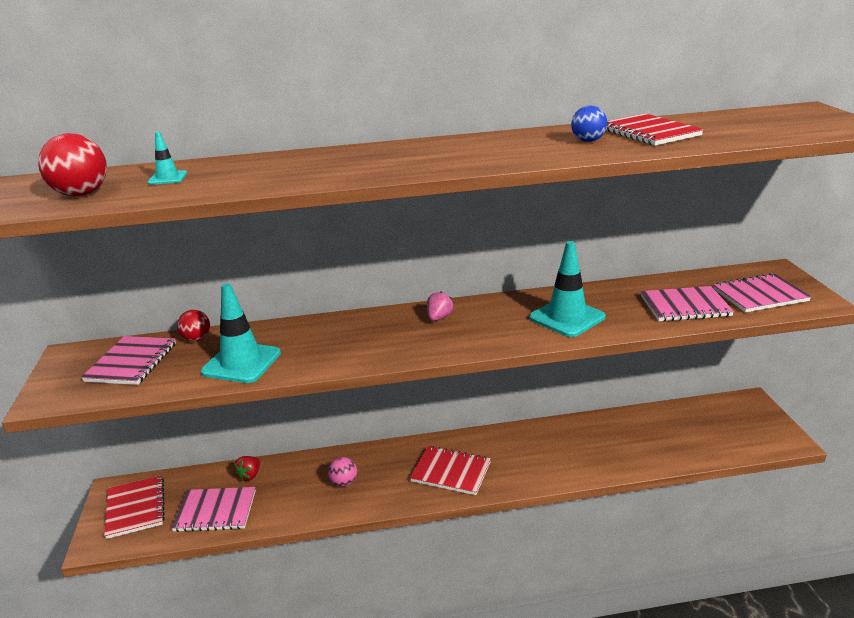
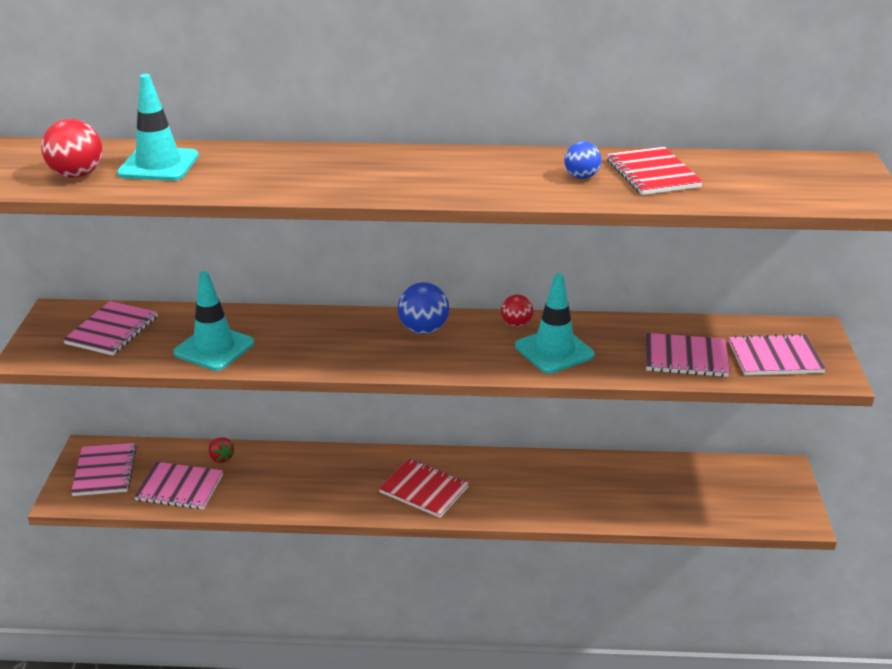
camera: 10 degrees right, 5 degrees up
red notebook [104,476,165,539] -> pink notebook [71,443,137,496]
turquoise traffic cone [148,131,187,185] -> turquoise traffic cone [117,74,199,181], size x2.06
red ball [177,310,210,341] -> red ball moved to [501,294,533,327]
red strawberry [234,456,260,482] -> red strawberry turned 75 degrees counterclockwise [208,437,235,463]
pink ball [328,457,357,487] -> none
pink strawberry [427,291,453,321] -> blue ball [398,282,449,334]

